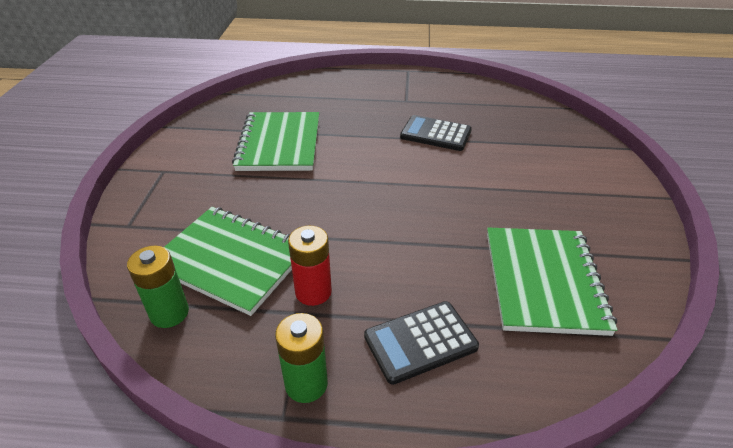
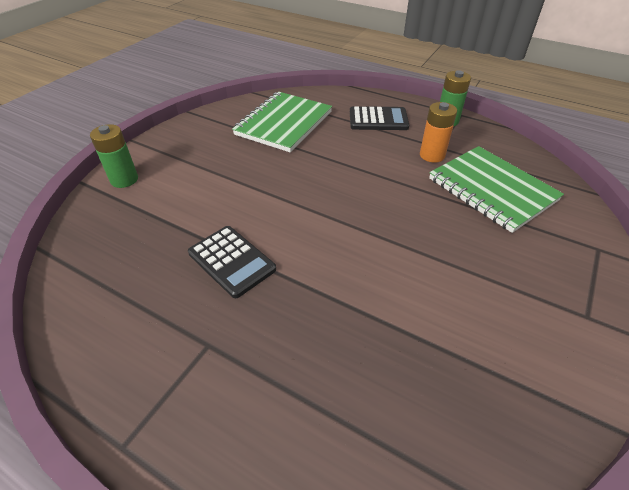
camera: 155 degrees left, 5 degrees up
green battery [127,246,189,328] -> green battery moved to [90,124,138,188]
green notebook [232,112,319,171] -> none
red battery [288,226,332,306] -> orange battery [420,102,457,163]

